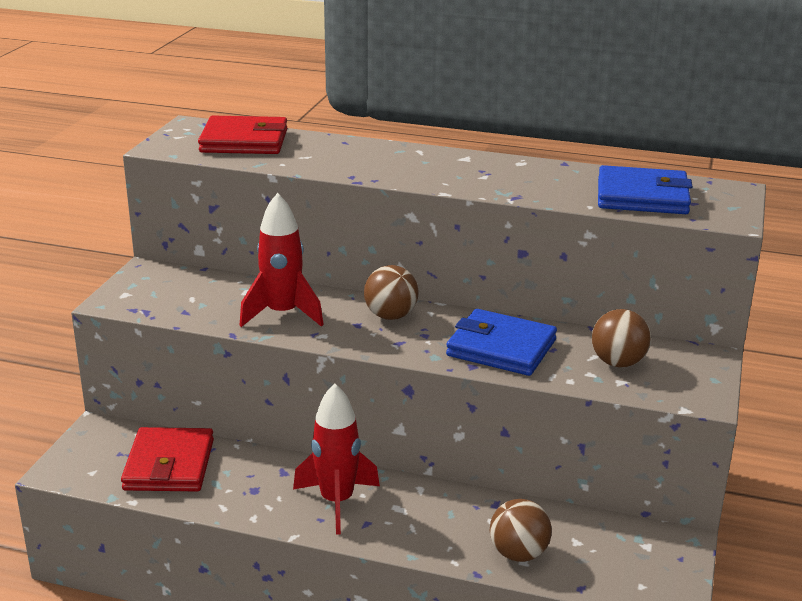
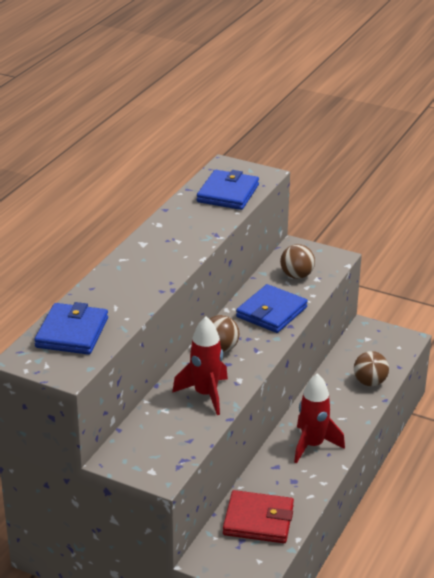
camera: 80 degrees left, 5 degrees up
red wallet [198,116,287,154] -> blue wallet [34,302,108,355]

